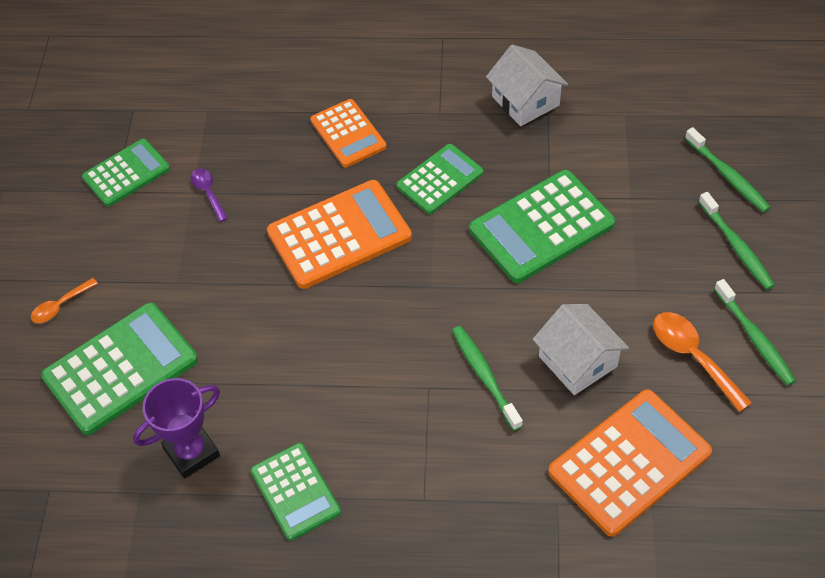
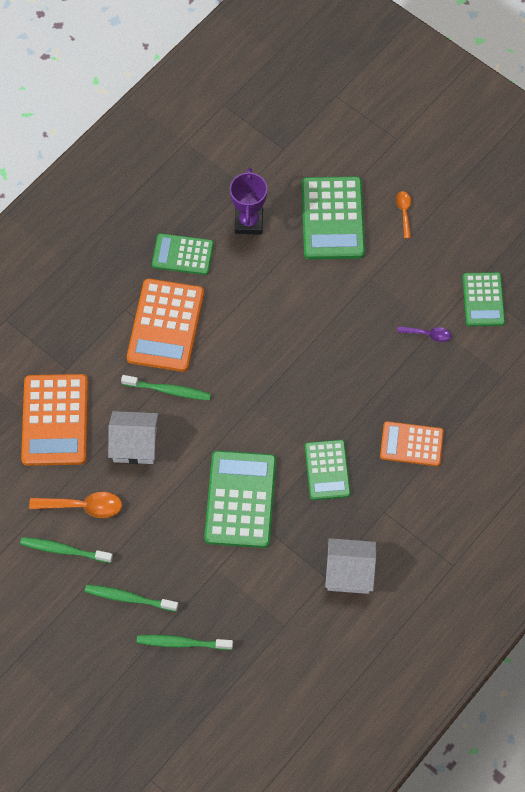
camera: 125 degrees right, 10 degrees up
orange calculator [267,180,412,289] -> orange calculator moved to [127,279,204,372]

